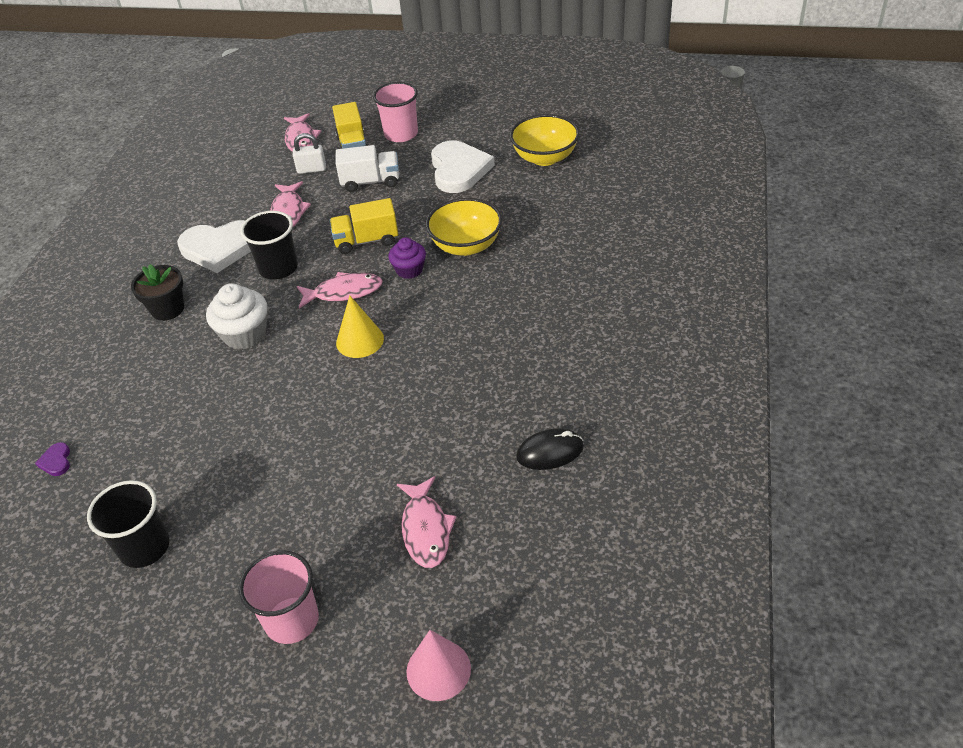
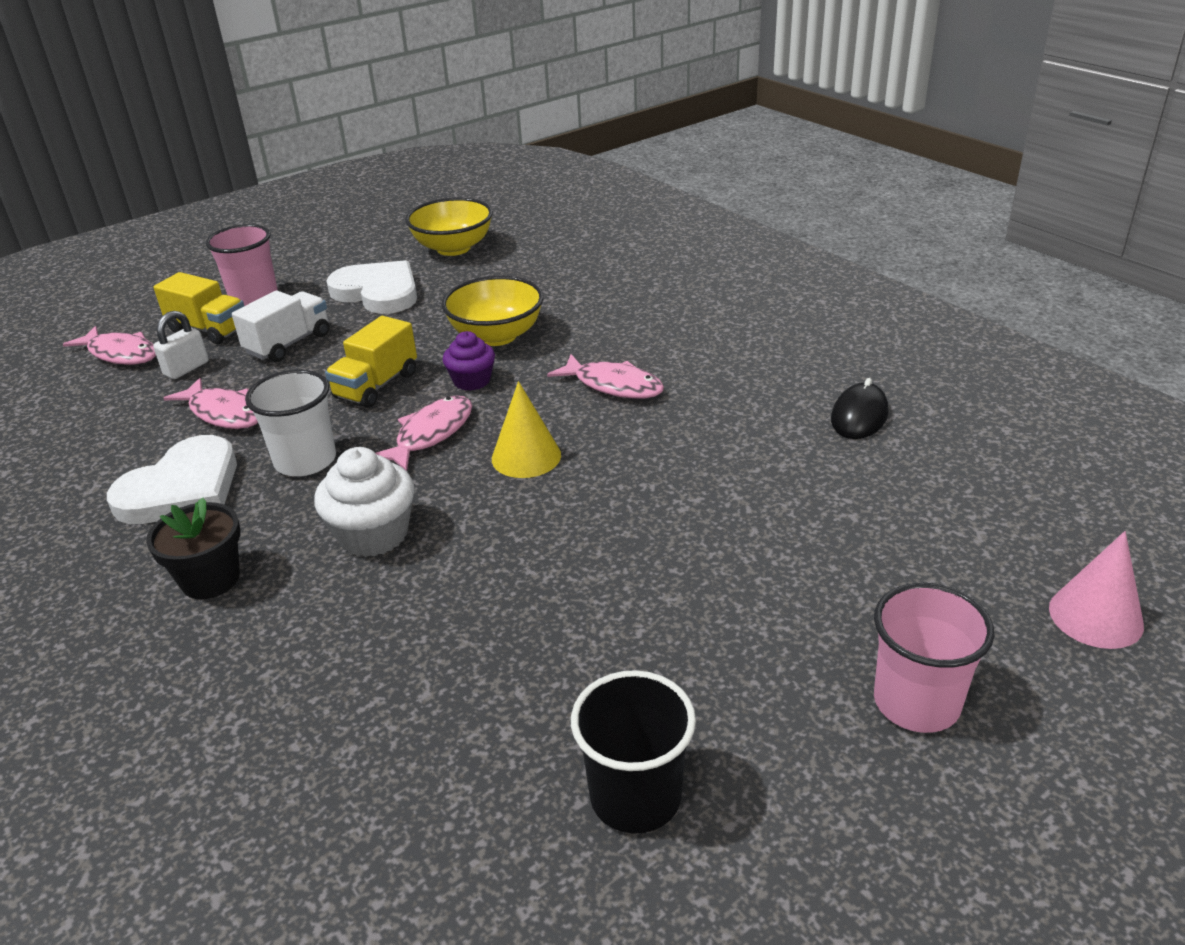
camera: 50 degrees left, 10 degrees down
purple heart [35,442,70,476] -> none
black cup [241,211,298,280] -> white cup [245,370,336,476]
pink fish [397,476,457,568] -> pink fish moved to [547,354,664,399]

